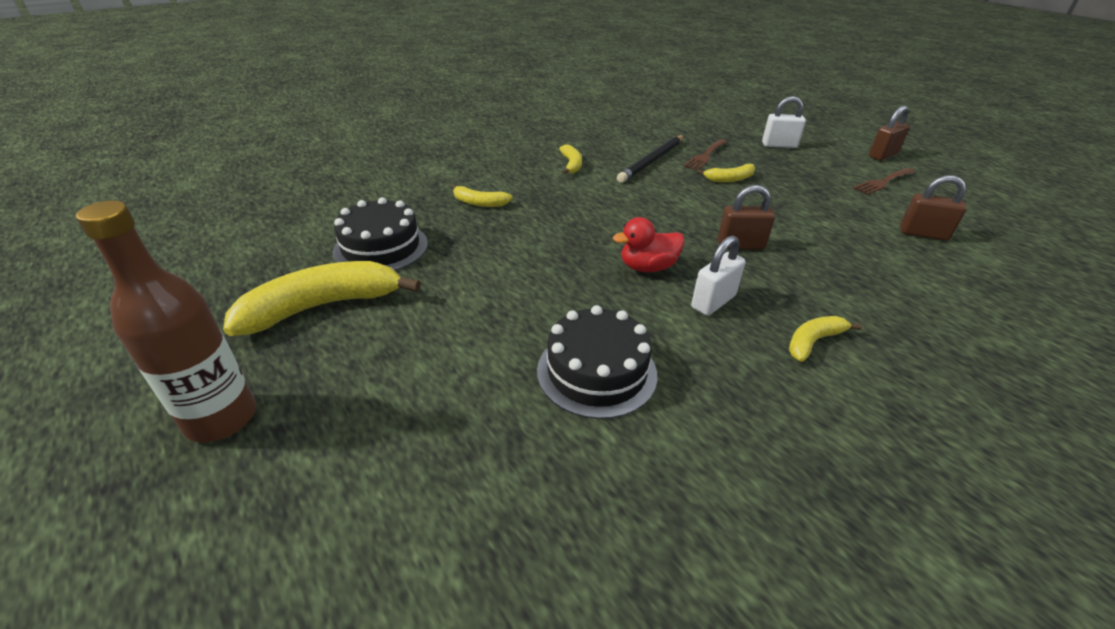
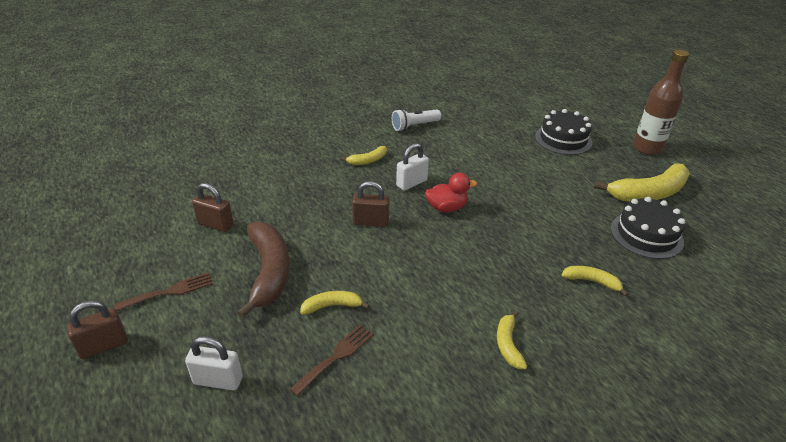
camera: 175 degrees left, 0 degrees up
black cake [537,305,657,419] -> black cake moved to [535,109,593,155]
black pencil [617,135,684,183] -> none
none -> brown banana [237,222,290,318]
none -> white flashlight [392,109,441,131]

